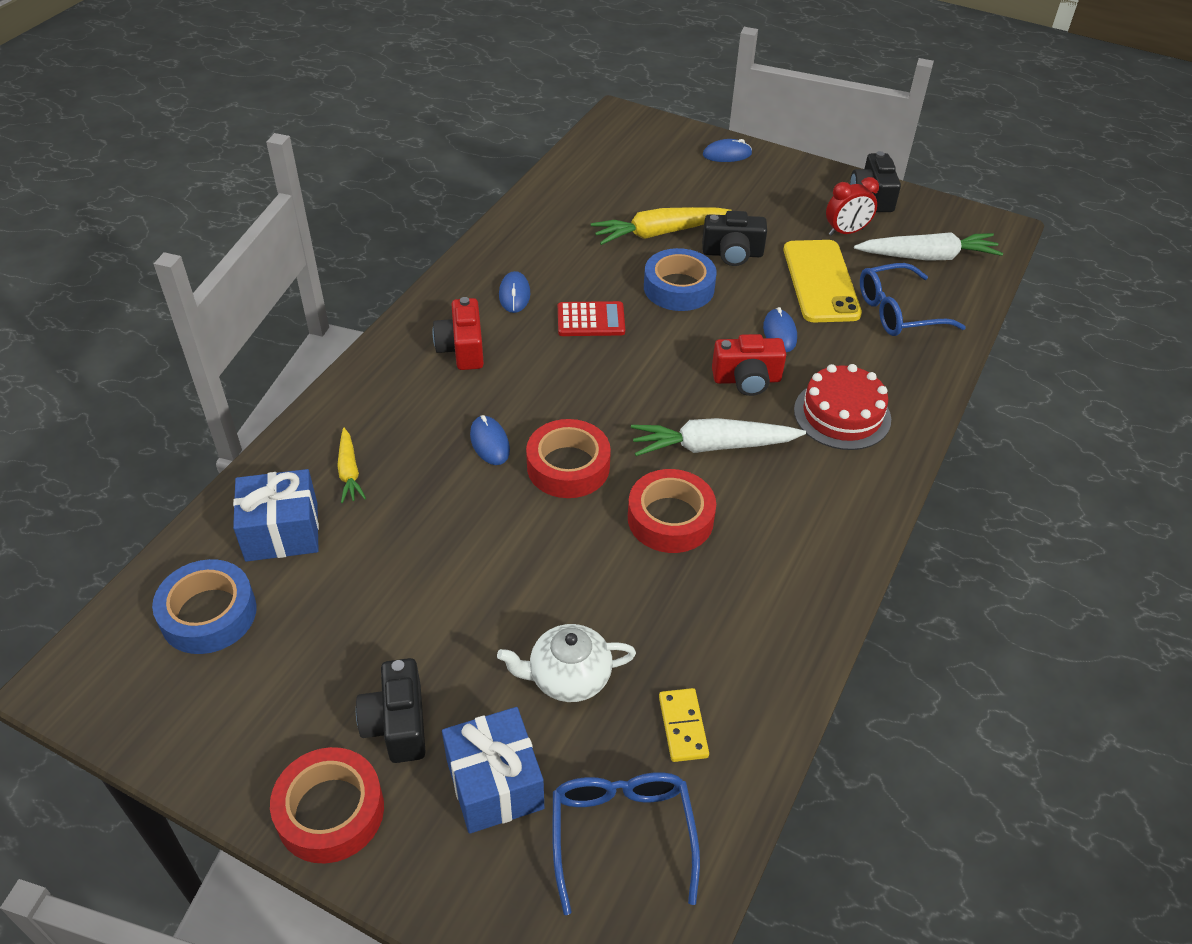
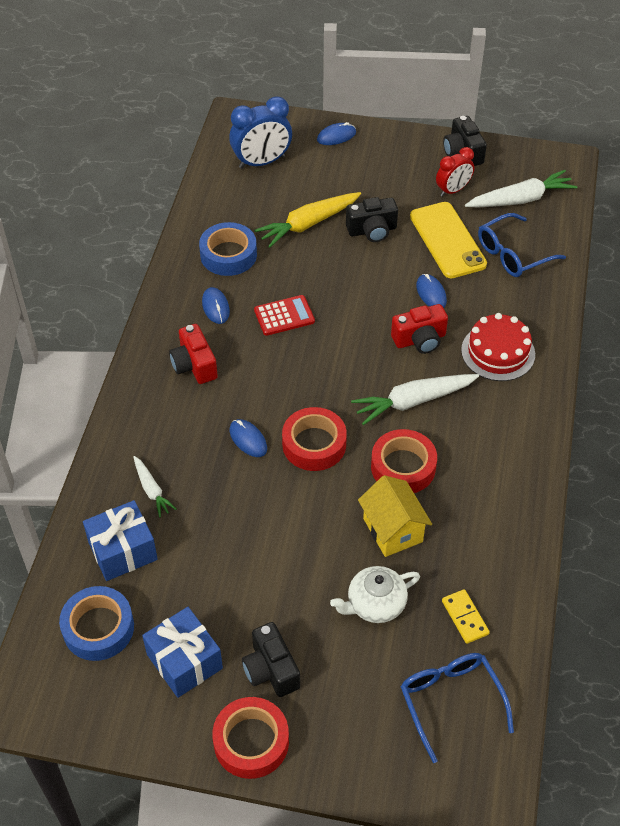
camera: 15 degrees left, 5 degrees up
yellow carrot [337,428,366,503] -> white carrot [133,456,176,517]
blue gift [442,707,544,834] -> blue gift moved to [142,607,223,698]
blue tape [644,248,717,311] -> blue tape moved to [199,222,257,276]
none -> blue clock [229,96,292,169]
none -> yellow house [358,475,432,557]

